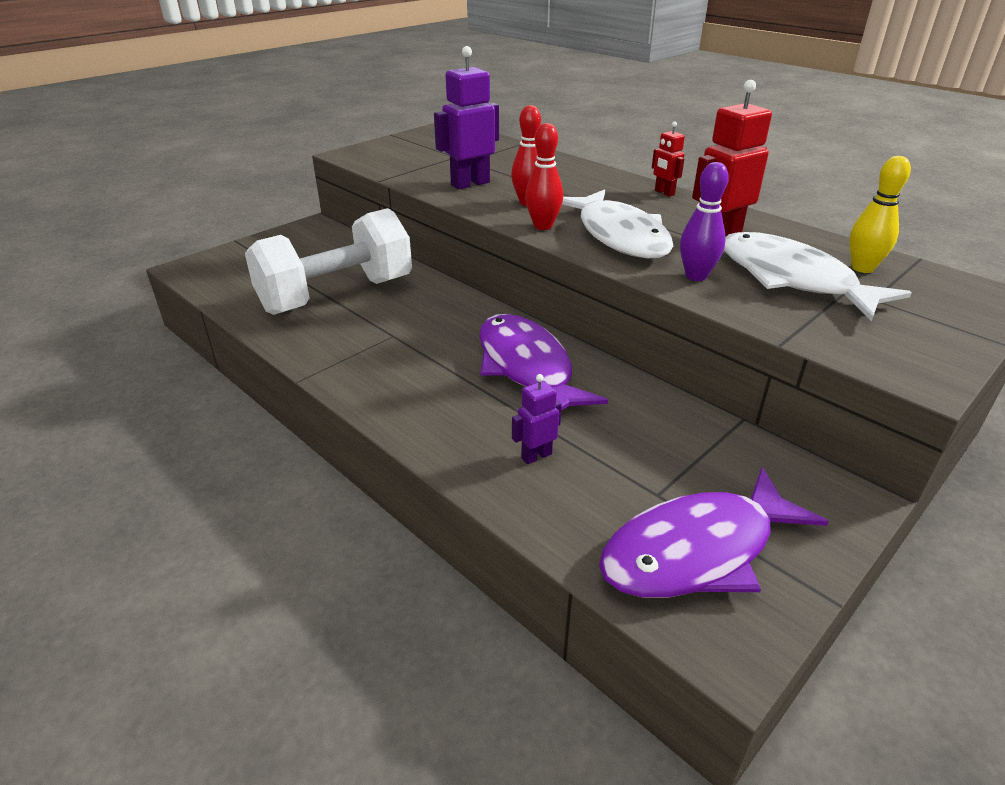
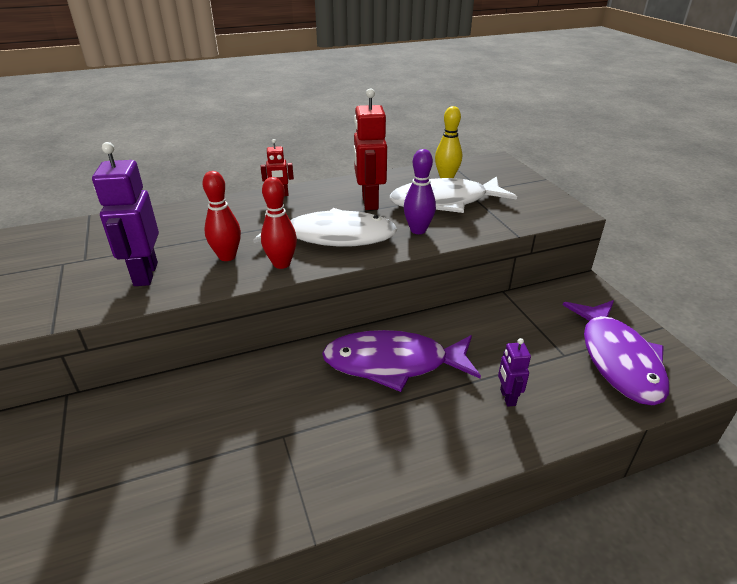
camera: 65 degrees left, 0 degrees up
white dumbbell [245,208,412,315] -> none

